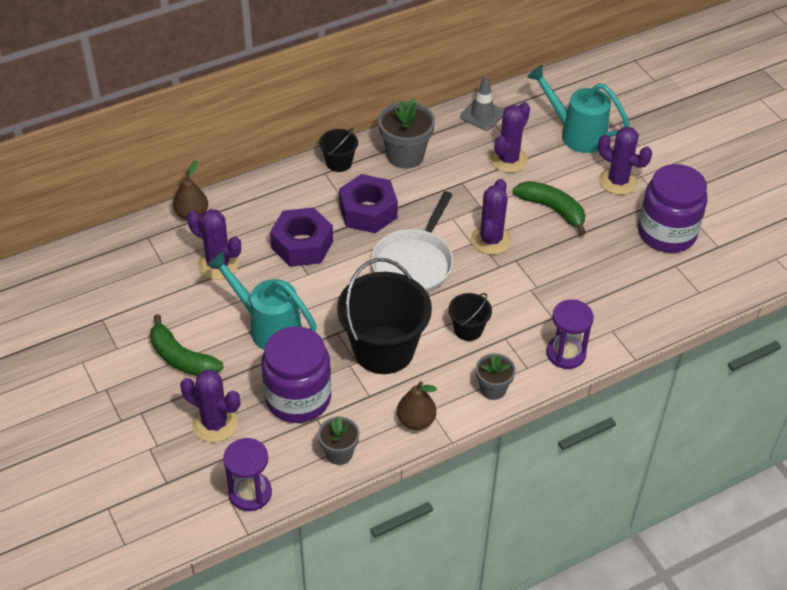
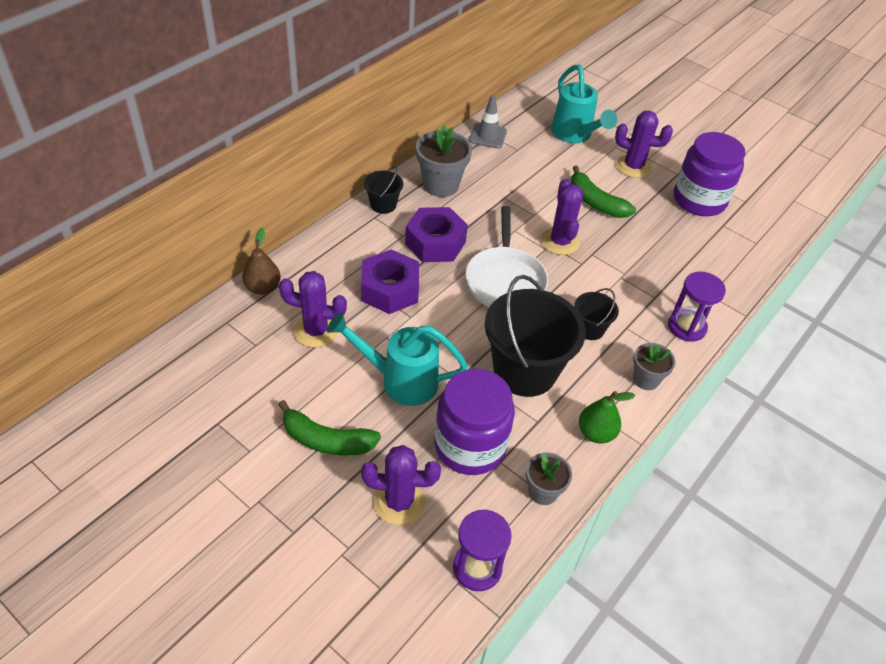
camera: 25 degrees left, 0 degrees up
brown pear [397,381,437,430] -> green pear [579,391,635,443]
purple cactus [490,102,530,173] -> none
green banana [513,181,586,235] -> green banana turned 150 degrees counterclockwise [571,166,636,218]
turquoise watering can [527,65,630,153] -> turquoise watering can turned 120 degrees counterclockwise [551,65,617,143]

